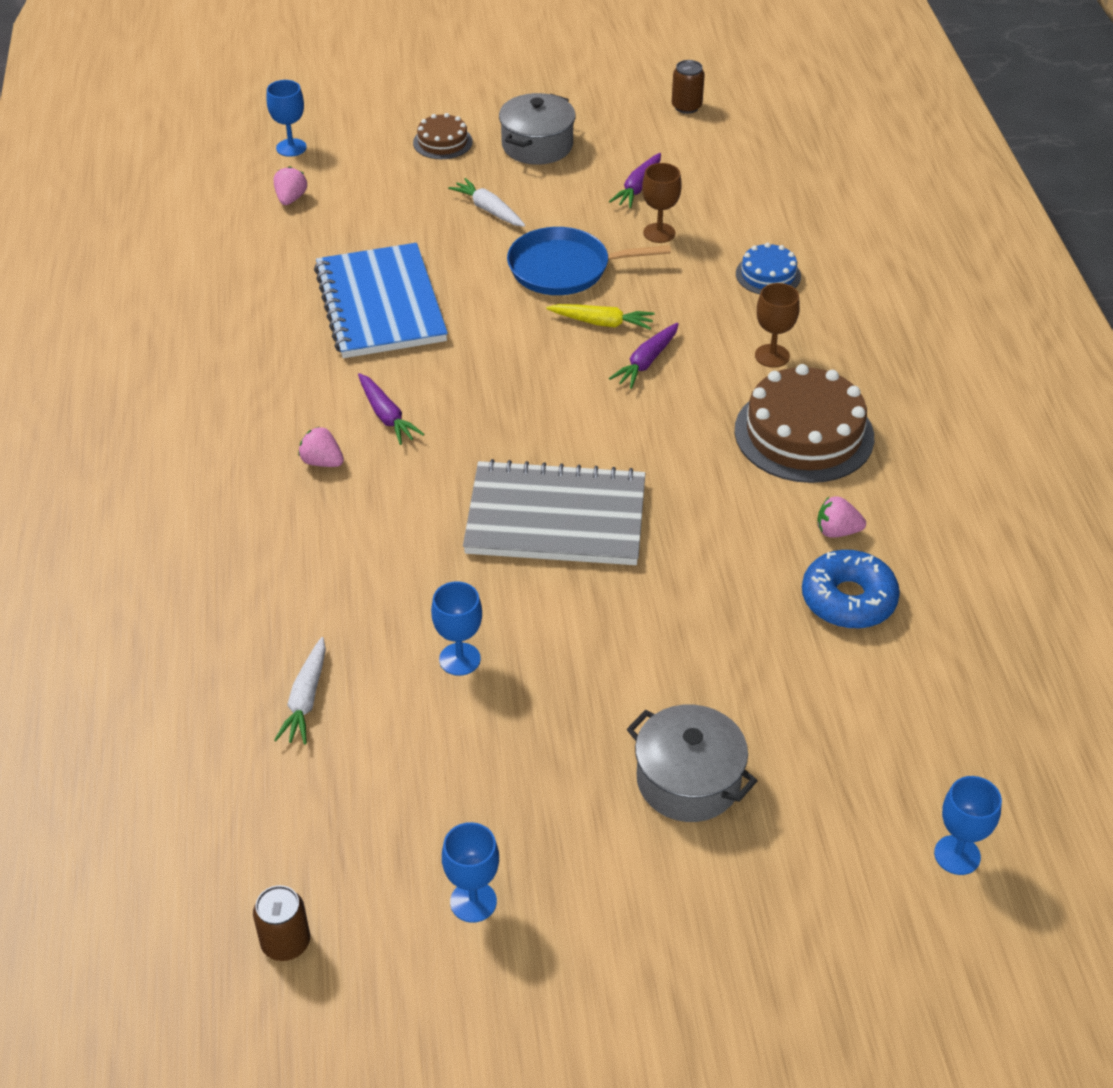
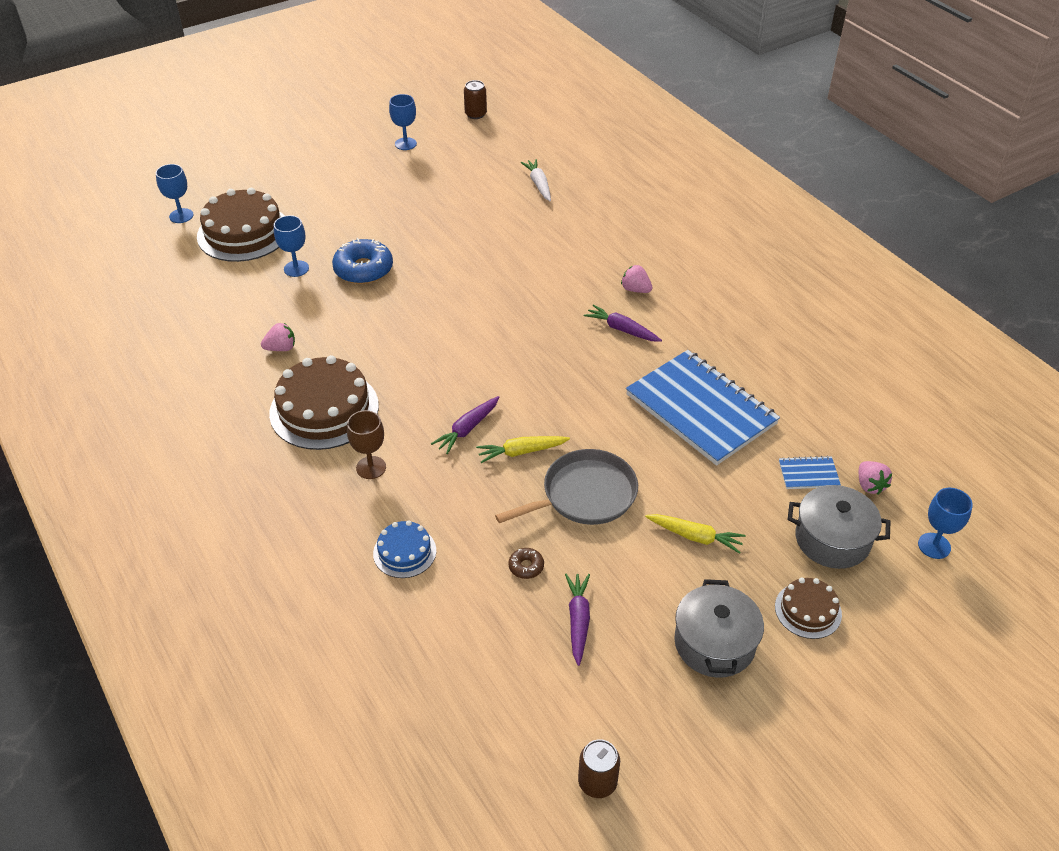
camera: 155 degrees right, 0 degrees up
pink strawberry [298,426,344,467] -> pink strawberry turned 150 degrees counterclockwise [621,265,653,293]
blue goblet [431,581,482,676] -> blue goblet moved to [274,215,309,277]
white carrot [448,178,525,227] -> yellow carrot [645,514,745,554]
grey notebook [463,459,645,565] -> none
blue pan [507,227,671,295] -> grey pan [495,449,638,525]
purple carrot [609,323,679,389] -> purple carrot turned 150 degrees counterclockwise [431,396,499,454]
grey pot [627,705,757,822] -> grey pot moved to [788,485,891,569]
brown goblet [642,163,682,243] -> brown donut [508,548,544,579]
blue donut [802,550,900,629] -> blue donut moved to [332,238,393,284]
none -> brown cake [197,188,285,262]
none -> blue notebook [779,456,841,489]

